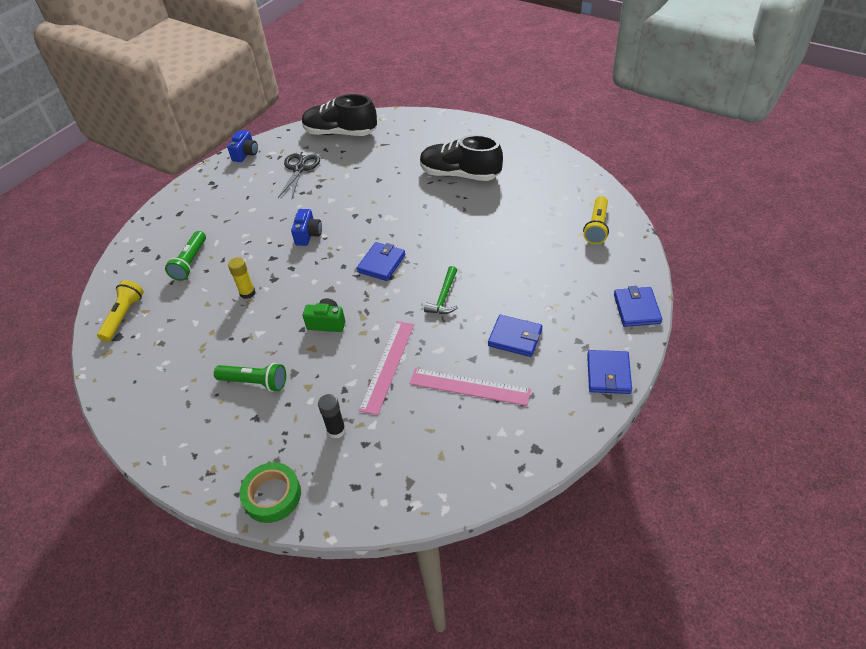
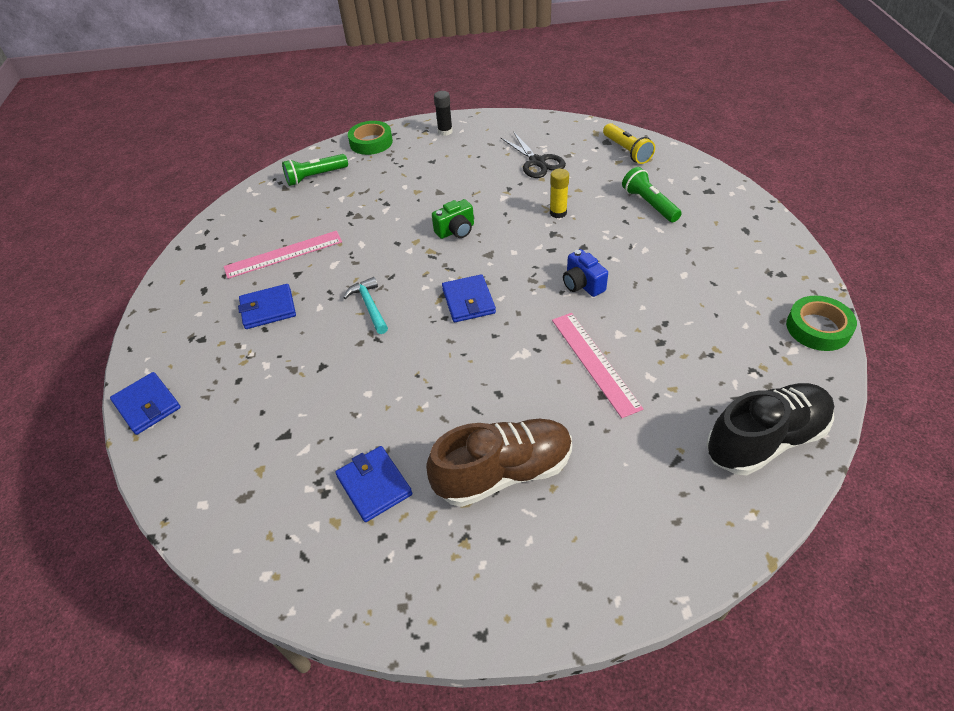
camera: 140 degrees right, 0 degrees up
green flashlight [214,363,286,392] -> green flashlight moved to [282,154,348,186]
blue camera [227,130,258,162] -> green tape [786,296,857,351]
black scissors [278,154,320,198] -> black scissors moved to [500,132,566,178]
black glue stick [318,394,346,438] -> black glue stick moved to [434,91,453,136]
pink ruler [359,321,414,415] -> pink ruler moved to [552,313,643,418]
black shoe [420,135,503,181] -> brown shoe [426,419,572,507]
green hammer [424,266,458,314] -> turquoise hammer [343,277,388,334]
yellow flashlight [583,196,609,244] -> none
blue wallet [587,350,632,394] -> blue wallet moved to [335,446,412,522]

